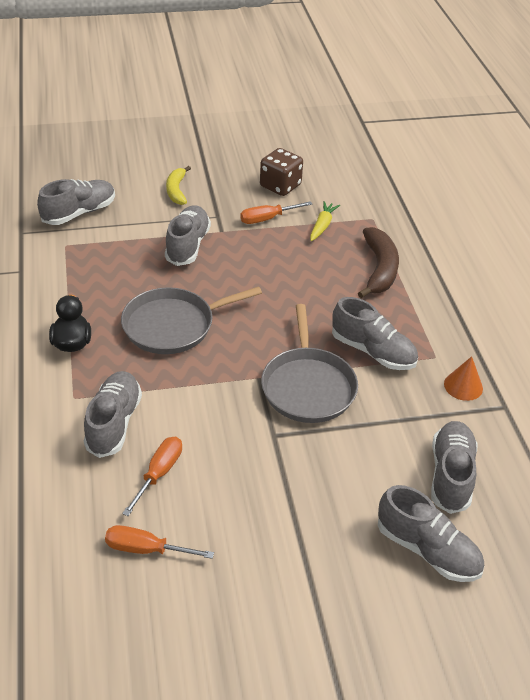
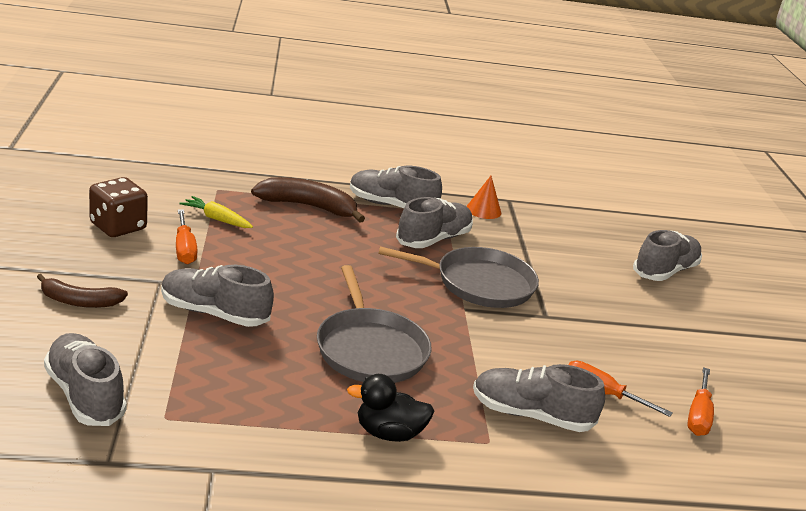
camera: 85 degrees left, 15 degrees down
yellow banana [166,166,191,205] -> brown banana [37,274,128,308]
grey shoe [431,421,478,514] -> grey shoe moved to [350,166,442,208]

